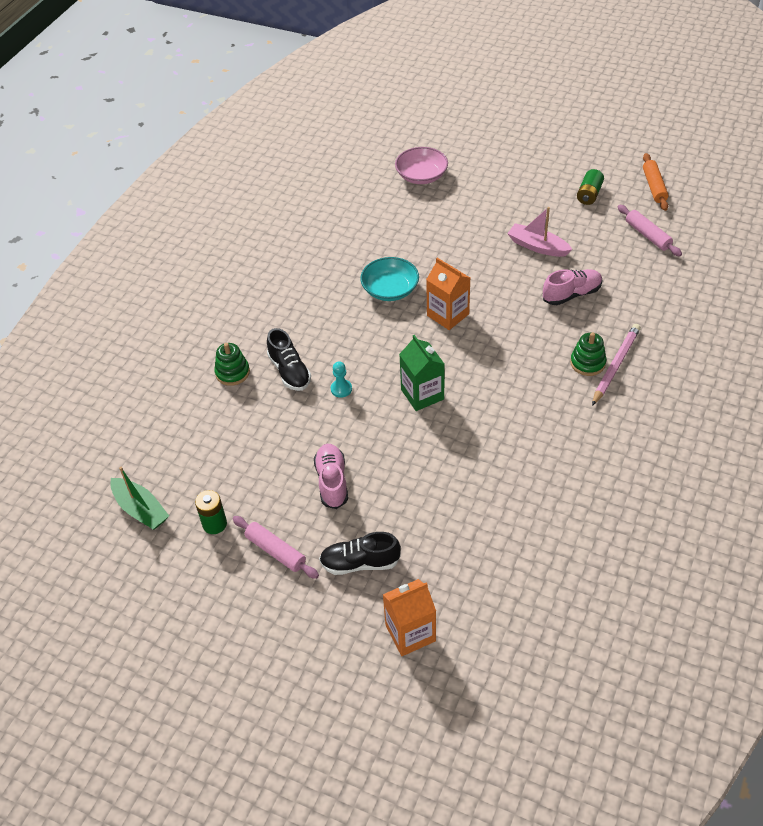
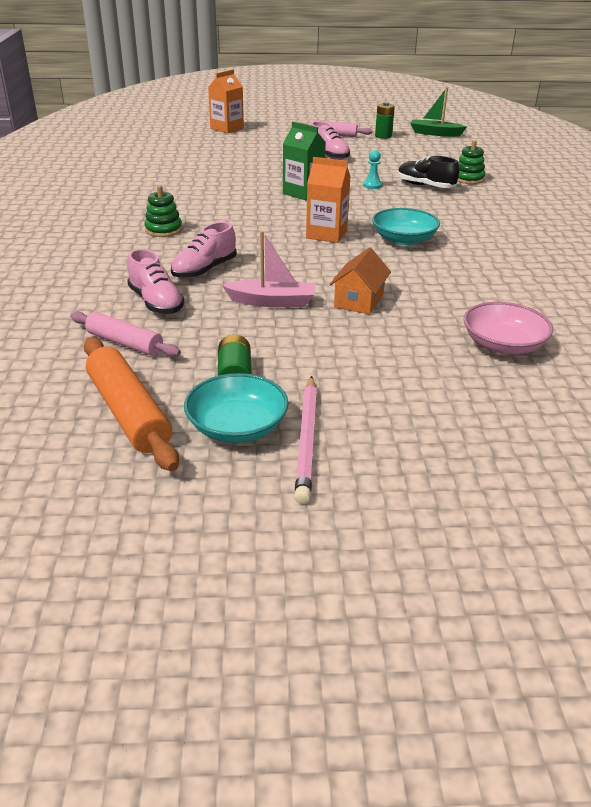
camera: 150 degrees right, 15 degrees down
black shoe [319,532,401,575] -> none
pink pencil [592,324,641,406] -> pink pencil moved to [294,376,317,504]
orange rolling pin [643,153,668,211] -> orange rolling pin [84,337,179,471], size x1.51
none -> pink shoe [127,249,184,314]
none -> turquoise bowl [184,373,288,443]
none -> orange house [330,247,391,314]

